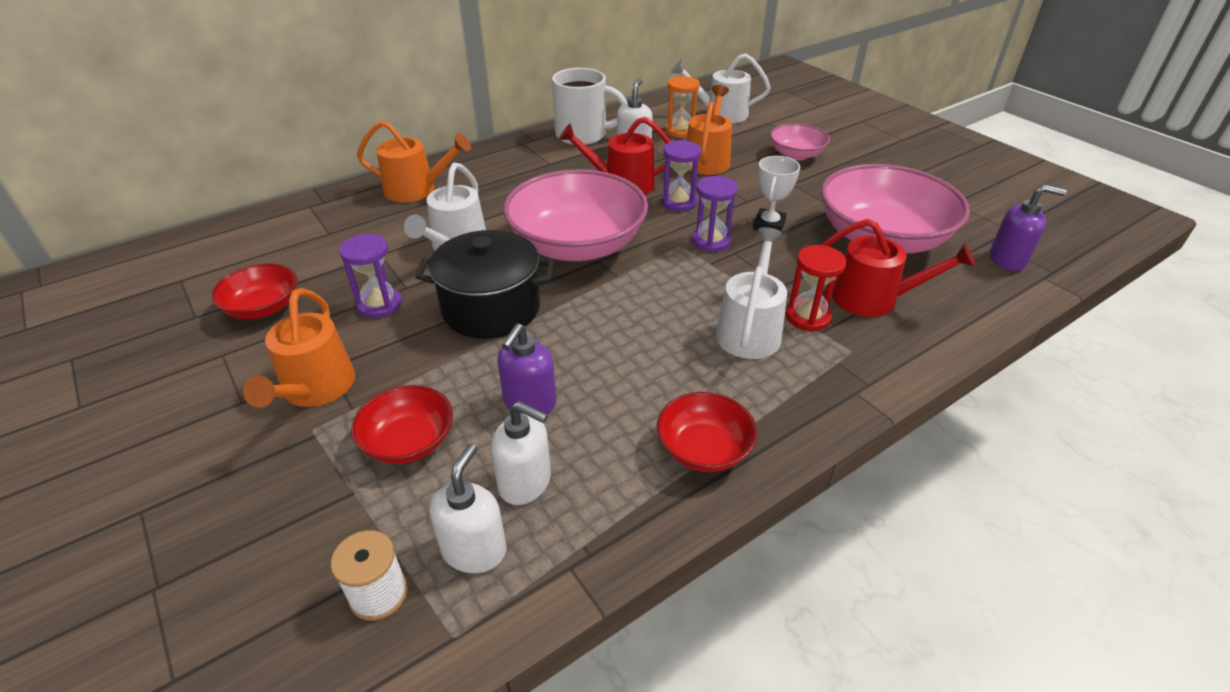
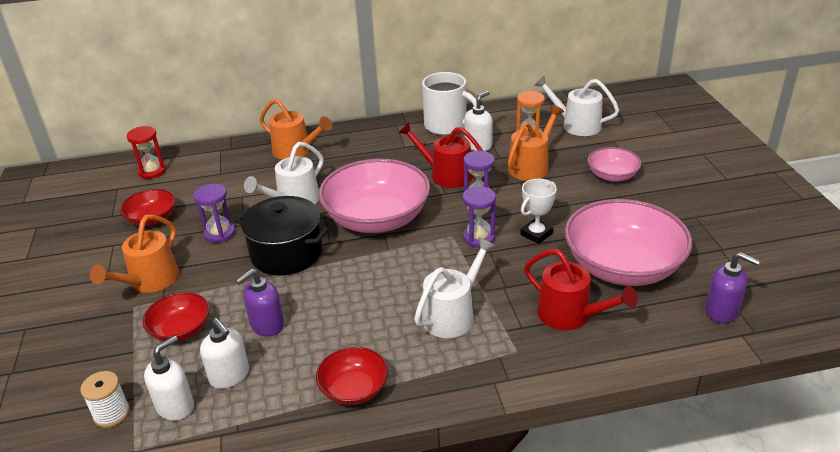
camera: 25 degrees right, 5 degrees down
red hourglass [786,245,846,331] -> red hourglass moved to [127,126,166,179]

